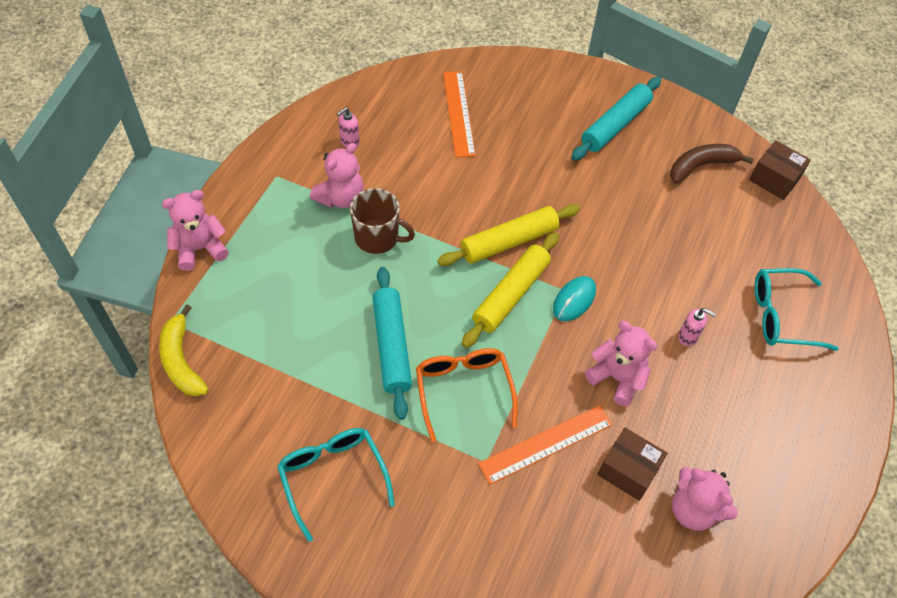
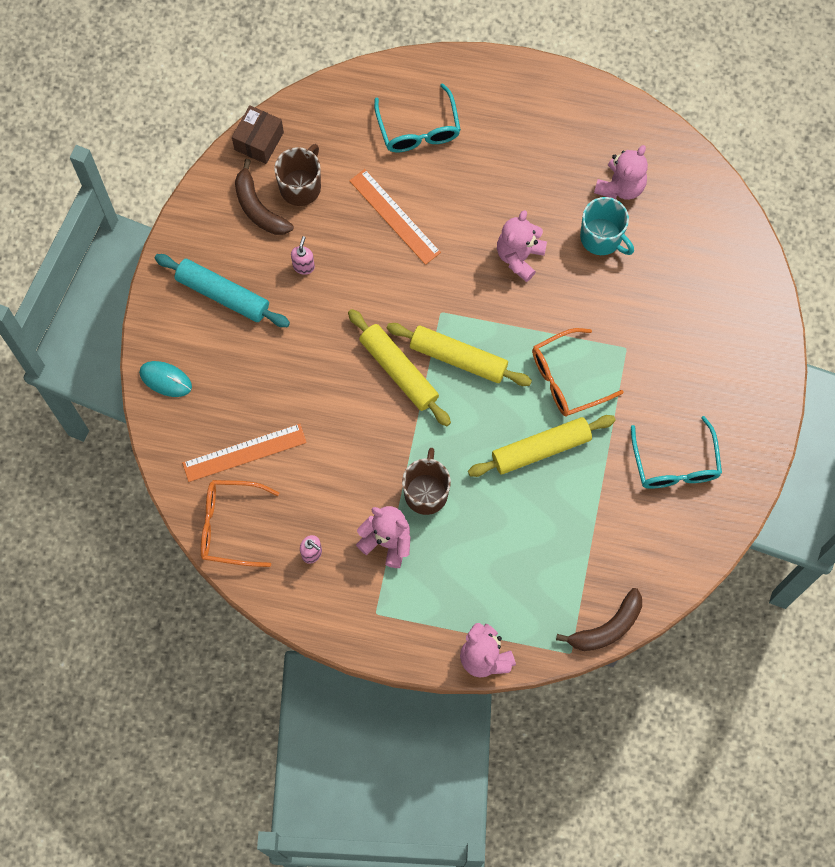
camera: 100 degrees left, 15 degrees up
yellow banana [159,305,209,397] -> brown banana [556,588,642,651]
turquoise glasses [277,428,395,542] -> turquoise glasses turned 60 degrees counterclockwise [631,416,722,489]
turquoise rolling pin [372,267,412,420] -> yellow rolling pin [468,415,616,477]
orange ruler [478,405,613,485] -> orange ruler moved to [349,169,441,265]
turquoise mouse [553,276,596,321] -> turquoise mouse moved to [139,361,192,397]
brown box [597,428,668,501] -> turquoise mug [580,197,634,255]
pink soap dispenser [678,308,716,346] -> pink soap dispenser moved to [291,236,315,275]
none -> orange glasses [201,480,279,567]
none -> brown mug [274,144,321,206]

